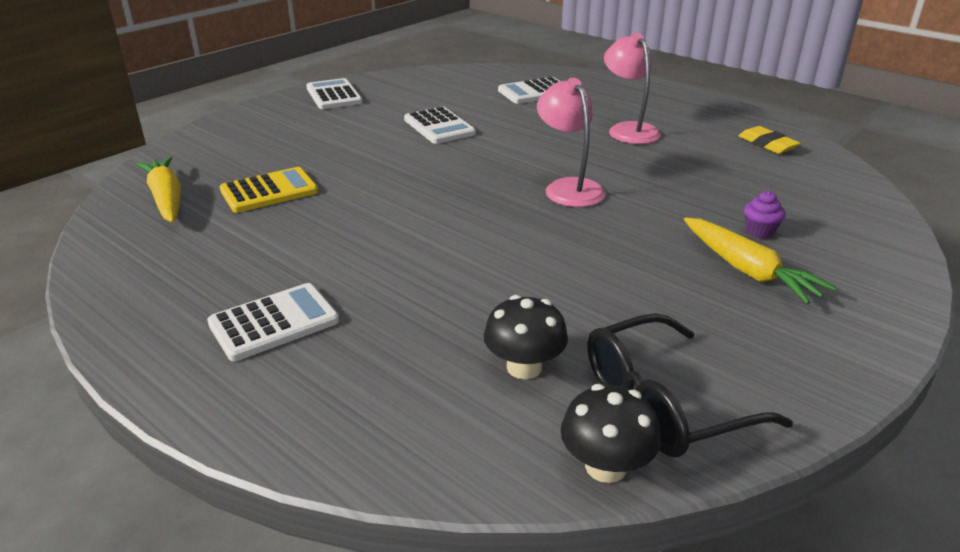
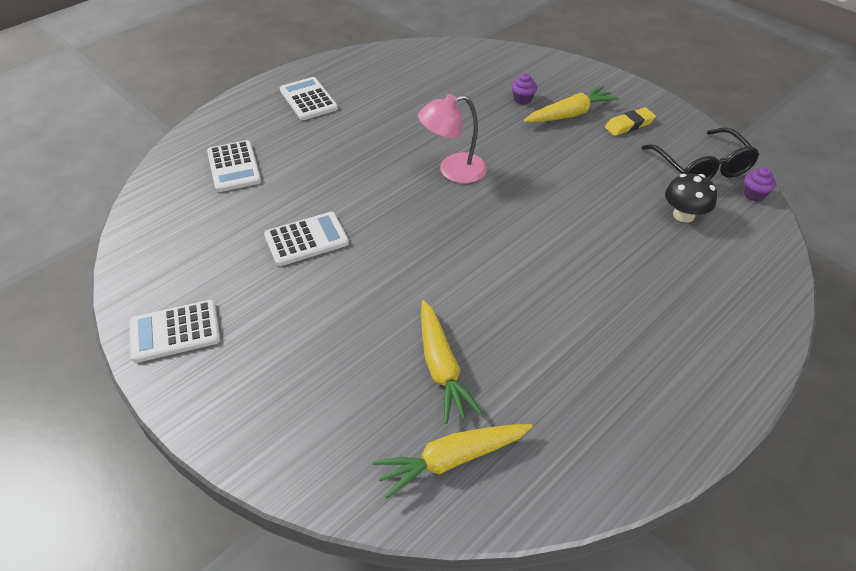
camera: 85 degrees left, 15 degrees up
white calculator [207,283,340,361] -> white calculator moved to [280,77,338,120]
yellow calculator [220,167,318,213] -> yellow carrot [421,300,483,424]
black mushroom [561,384,661,483] -> purple cupcake [744,167,776,202]
pink lamp [604,33,661,144] -> none
yellow eraser [739,126,801,154] -> yellow eraser moved to [605,107,656,136]

